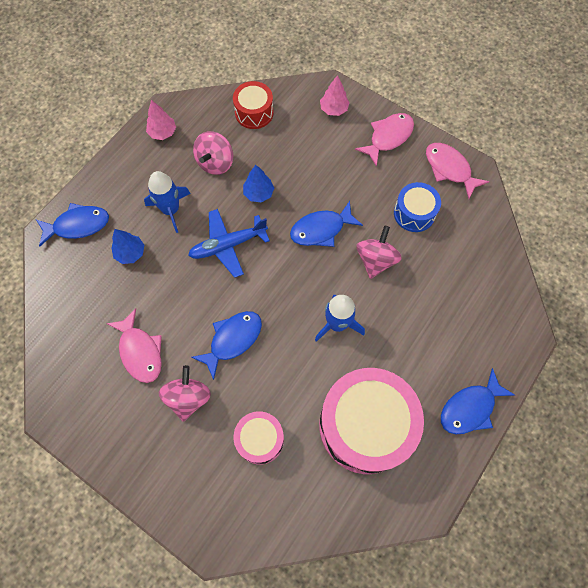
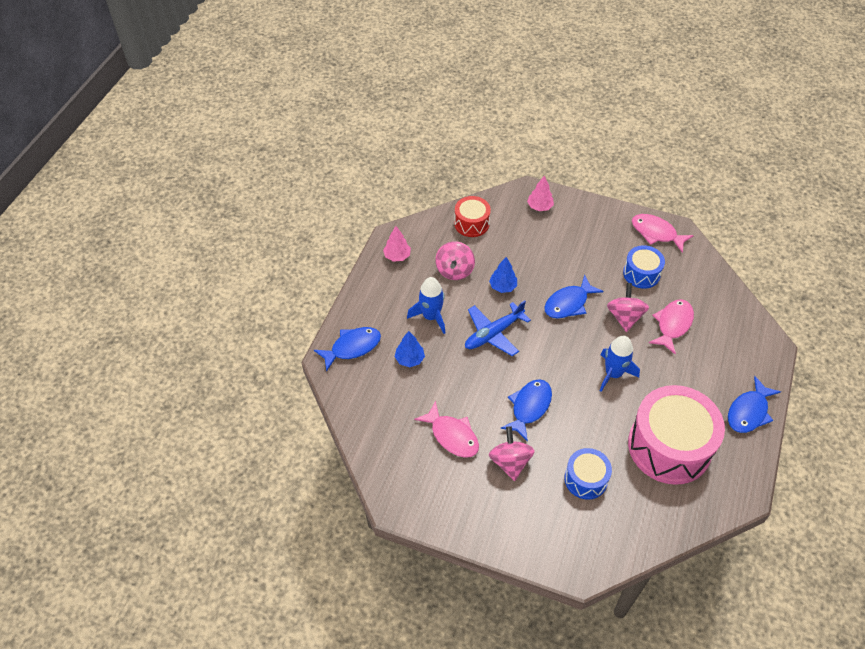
camera: 15 degrees left, 15 degrees down
pink drum [234,411,284,465] -> blue drum [564,448,612,500]
pink fish [355,113,414,167] -> pink fish moved to [649,299,694,355]

